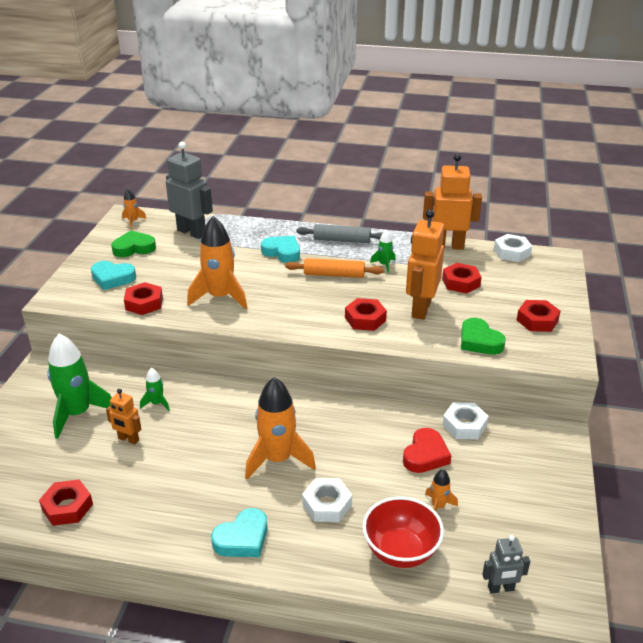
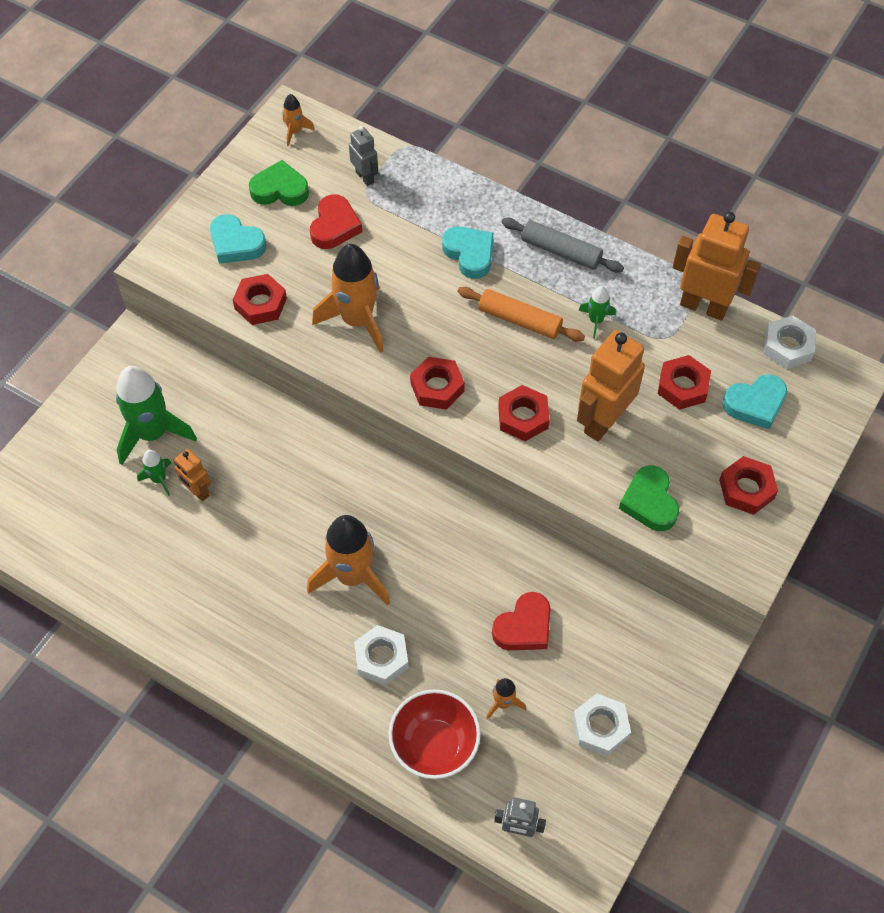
camera: 20 degrees right, 25 degrees up
red nut [39,480,93,526] -> red nut moved to [410,357,465,410]
green rocket [140,368,170,411] -> green rocket moved to [137,450,171,496]
grey robot [166,142,213,239] -> grey robot [349,126,378,186], size x0.53
turquoise heart [211,508,268,557] -> turquoise heart moved to [722,374,787,429]
white nut [443,403,489,439] -> white nut moved to [573,693,631,756]
none -> red heart [310,194,362,249]

